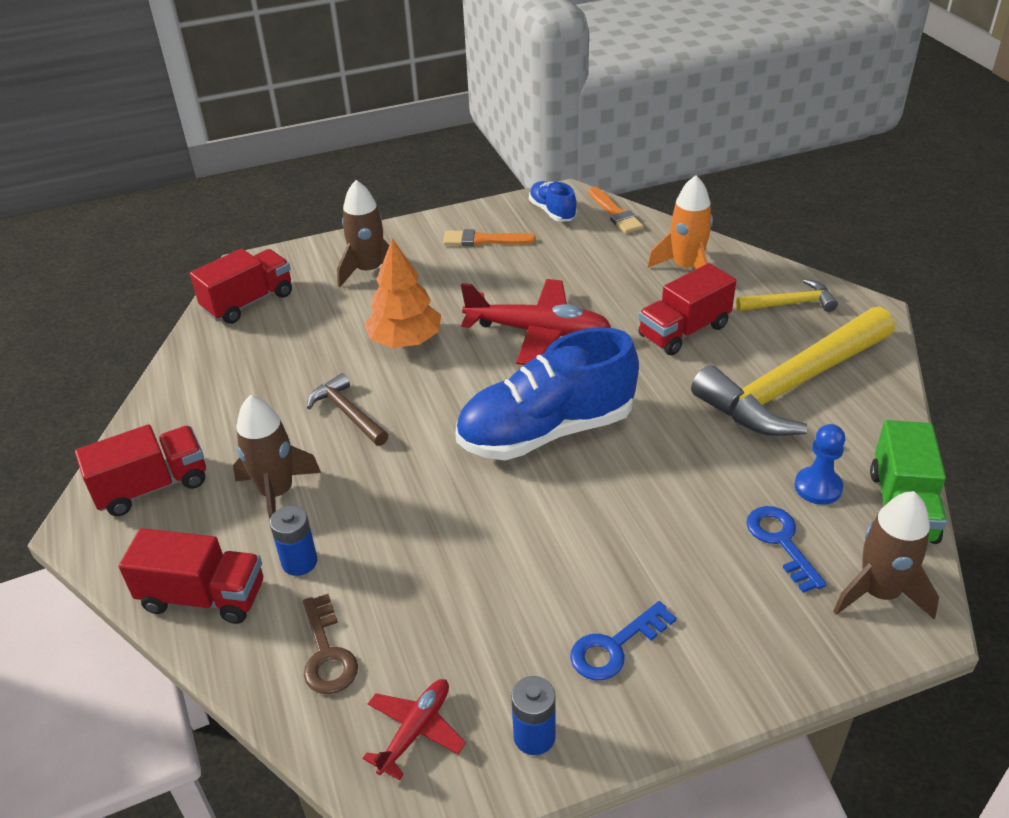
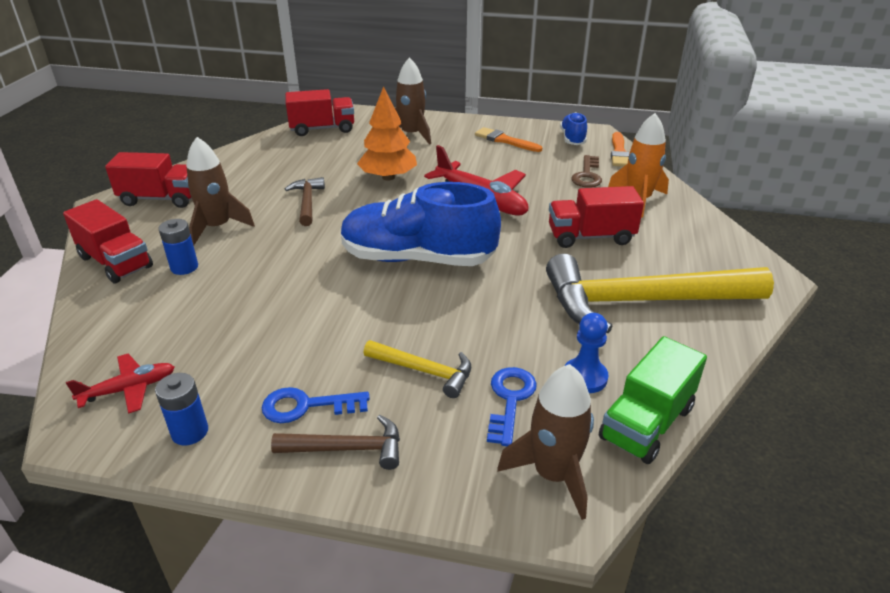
camera: 30 degrees right, 5 degrees down
brown key [303,594,358,694] -> brown key moved to [571,155,602,188]
yellow hammer [736,279,838,312] -> yellow hammer moved to [364,340,471,398]
none -> brown hammer [271,415,400,470]

